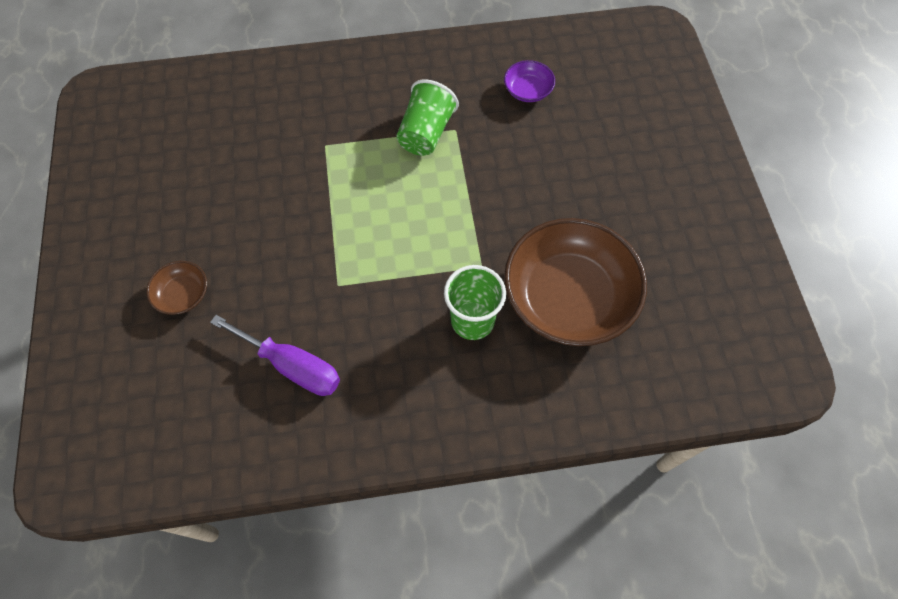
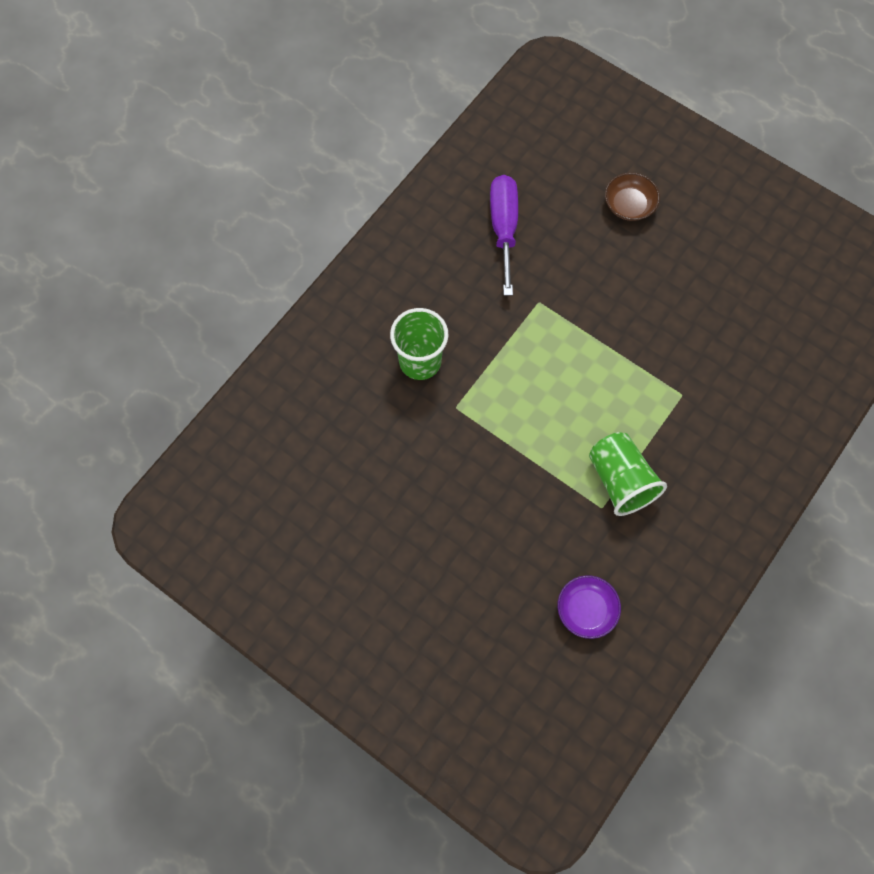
camera: 135 degrees right, 5 degrees up
purple screwdriver [210,315,340,396] -> purple screwdriver turned 105 degrees clockwise [490,175,518,296]
brown bowl [504,218,647,346] -> none

